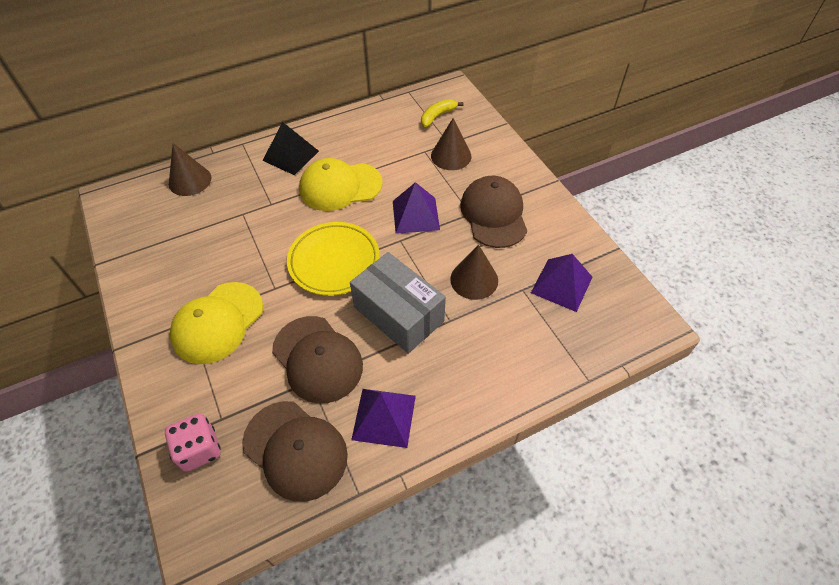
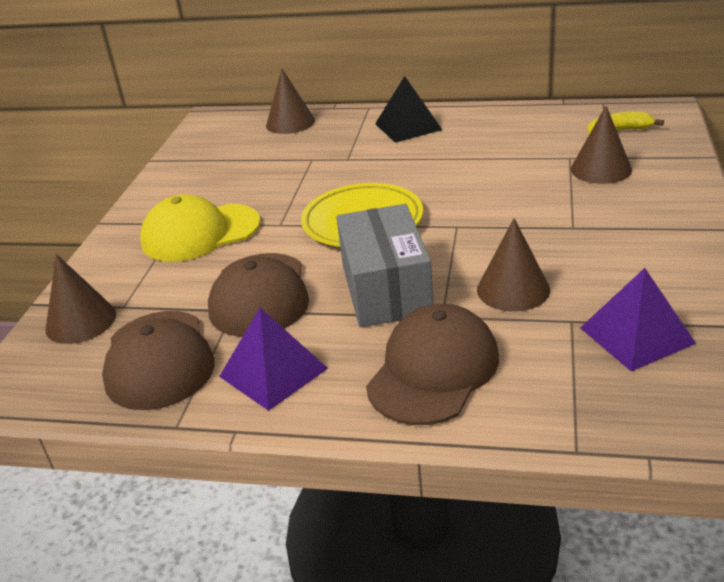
camera: 40 degrees right, 20 degrees down
pink dice [165,413,221,472] -> brown cone [45,254,116,344]
yellow cap [299,158,383,211] -> none
purple pyramid [393,182,440,234] -> none
brown cap [460,176,527,248] -> brown cap moved to [366,304,499,425]

